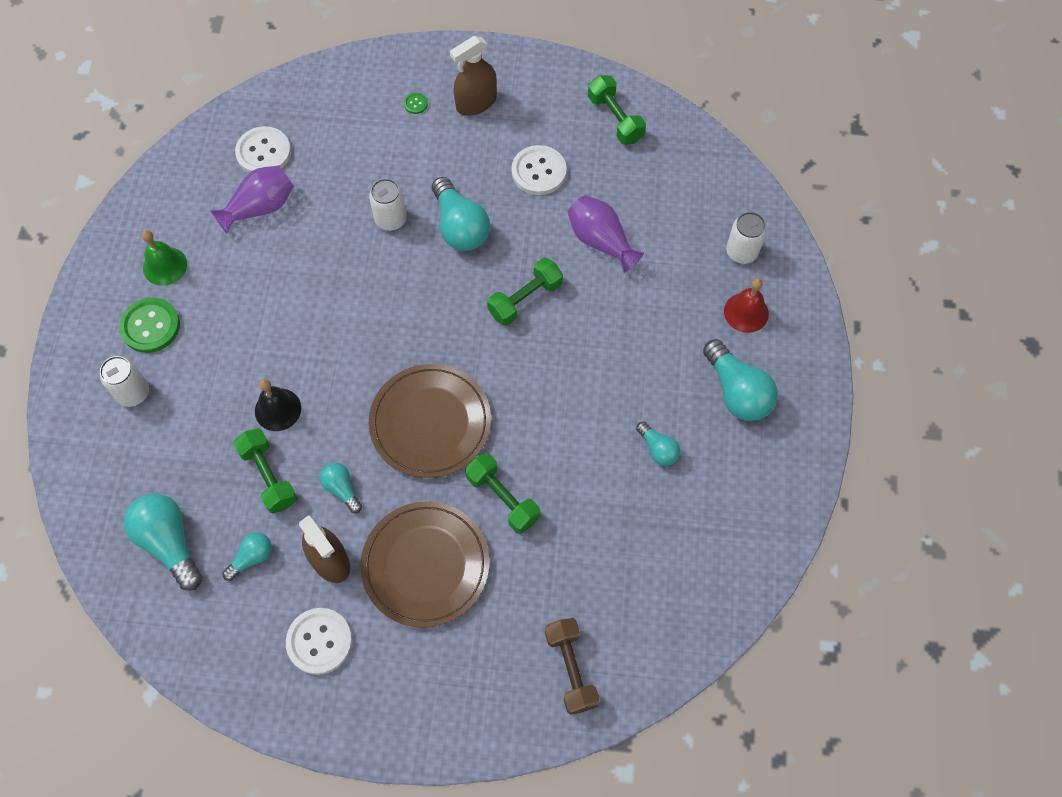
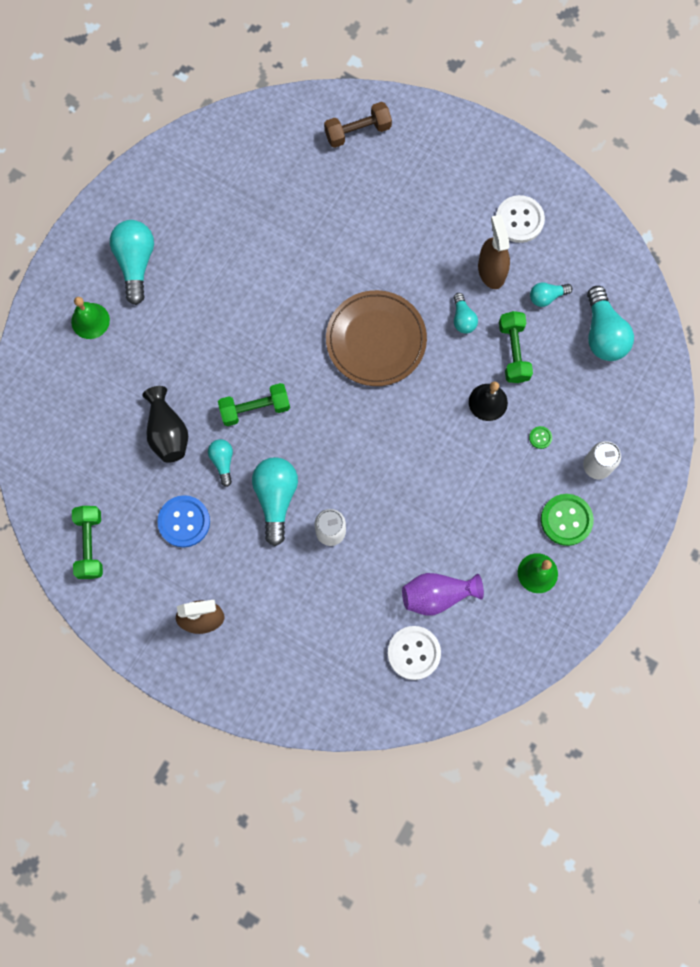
camera: 155 degrees left, 10 degrees up
brown plate [361,501,489,628] -> none
green button [404,93,428,114] -> green button moved to [529,426,552,449]
green dumbbell [465,453,541,534] -> none
white button [511,145,567,195] -> blue button [157,495,210,548]
brown dumbbell [545,618,600,715] -> brown dumbbell turned 60 degrees clockwise [324,102,392,148]
purple vase [568,195,644,273] -> black vase [142,386,188,463]
turquoise light bulb [636,421,680,466] -> turquoise light bulb moved to [208,439,233,487]
red bell [724,278,769,333] -> green bell [71,297,110,339]
white can [726,212,767,264] -> none

